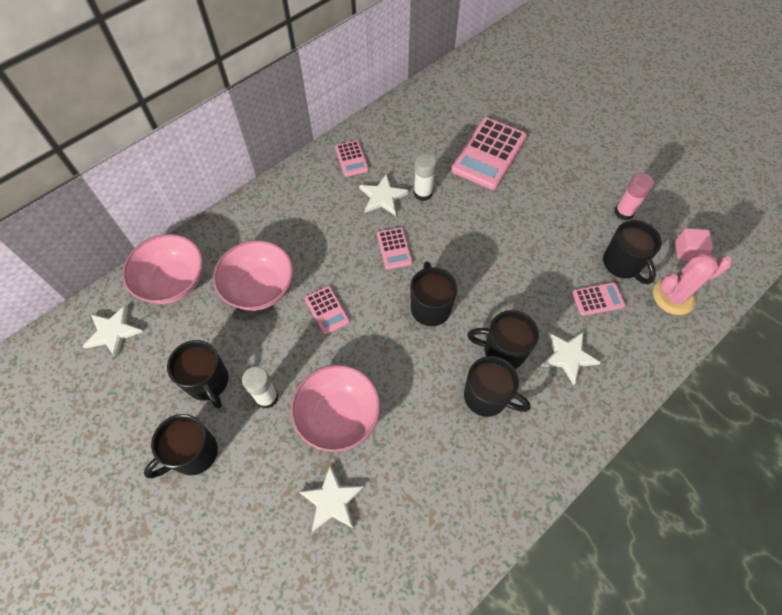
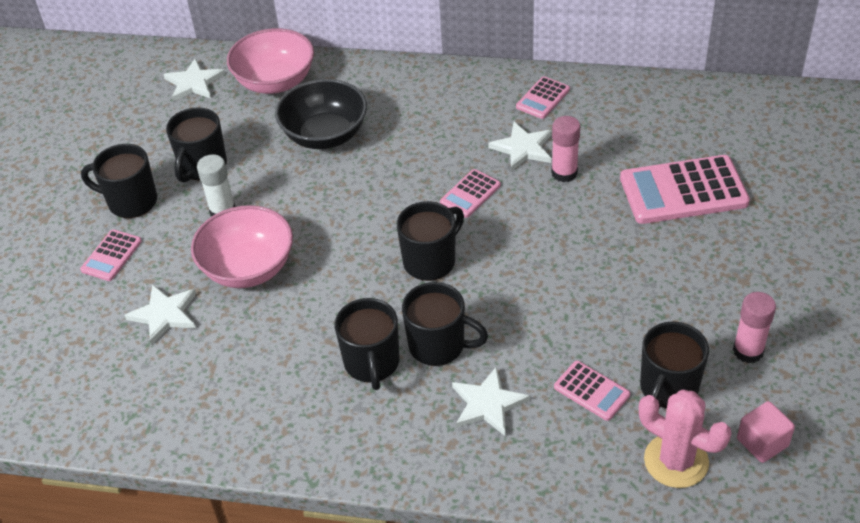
camera: 55 degrees right, 15 degrees down
pink bowl [213,240,293,311] -> black bowl [275,79,367,149]
pink calculator [305,286,350,335] -> pink calculator moved to [80,229,142,281]
white glue stick [413,153,436,201] -> pink glue stick [551,116,581,182]
black mug [468,310,539,369] -> black mug turned 135 degrees clockwise [402,282,488,366]

